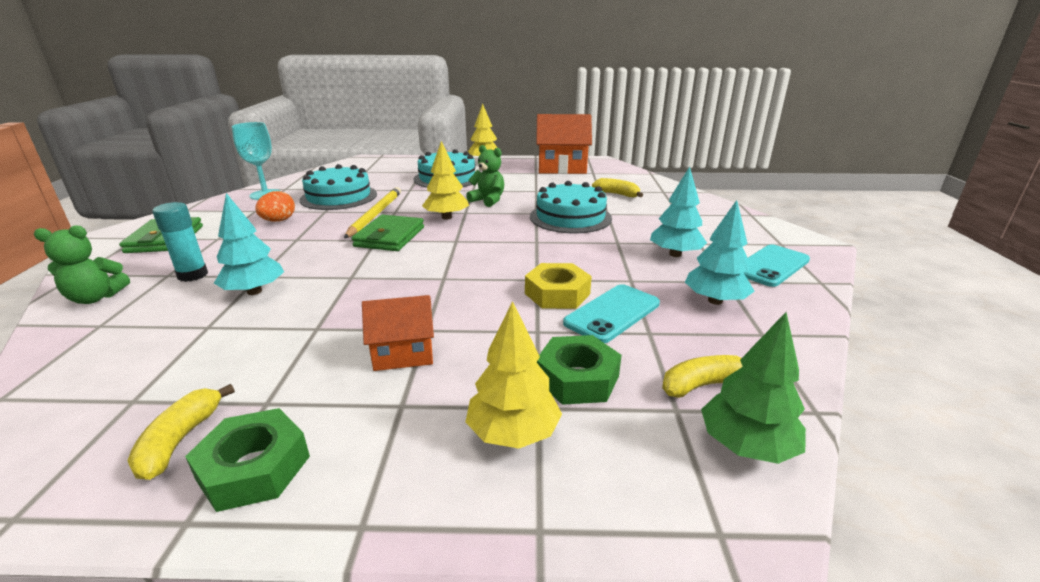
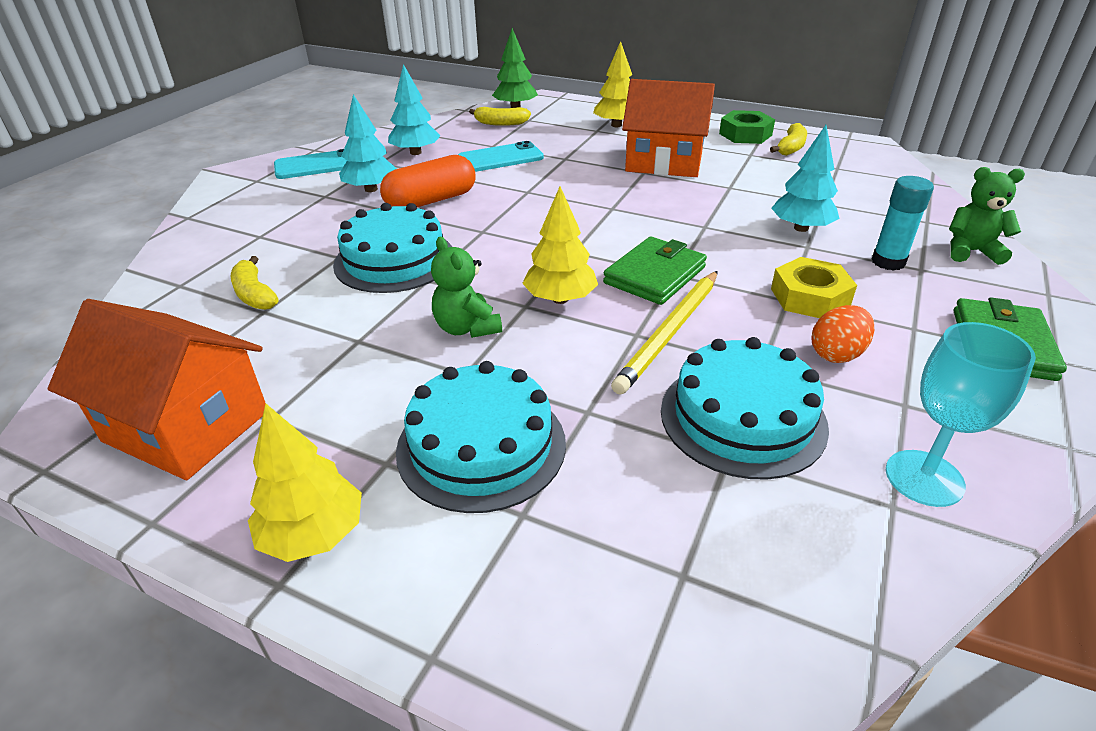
camera: 155 degrees left, 10 degrees up
orange house [362,295,434,371] -> orange house [622,79,715,177], size x1.75
yellow nut [525,263,592,309] -> yellow nut moved to [771,257,857,318]
green nut [537,335,621,405] -> none
none -> orange capsule [380,155,476,207]

